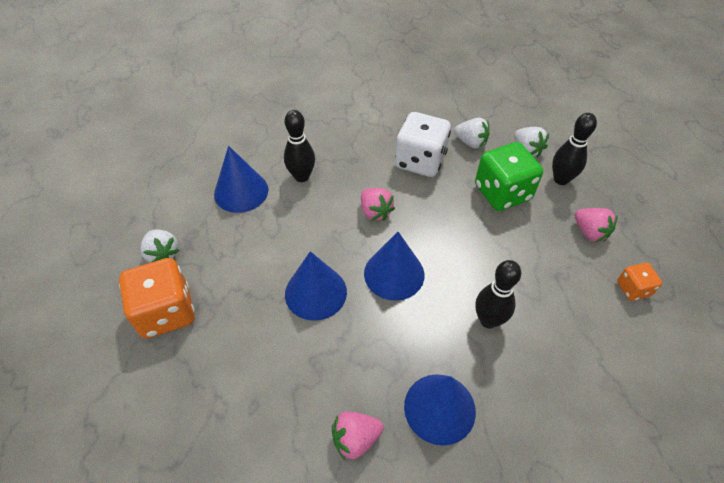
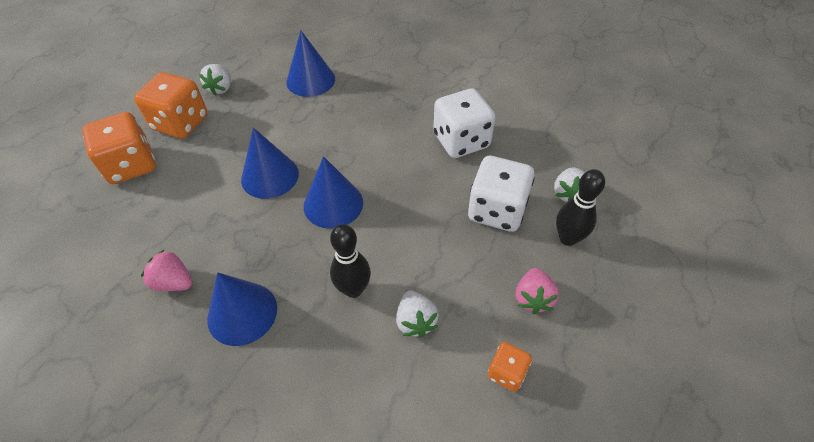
camera: 45 degrees right, 0 degrees up
black bowling pin [284,110,315,182] -> none
pink strawberry [361,188,395,221] -> none
white strawberry [454,118,490,149] -> white strawberry moved to [396,291,439,338]
green dice [475,142,543,211] -> white dice [468,156,535,232]
none -> orange dice [82,112,156,184]

